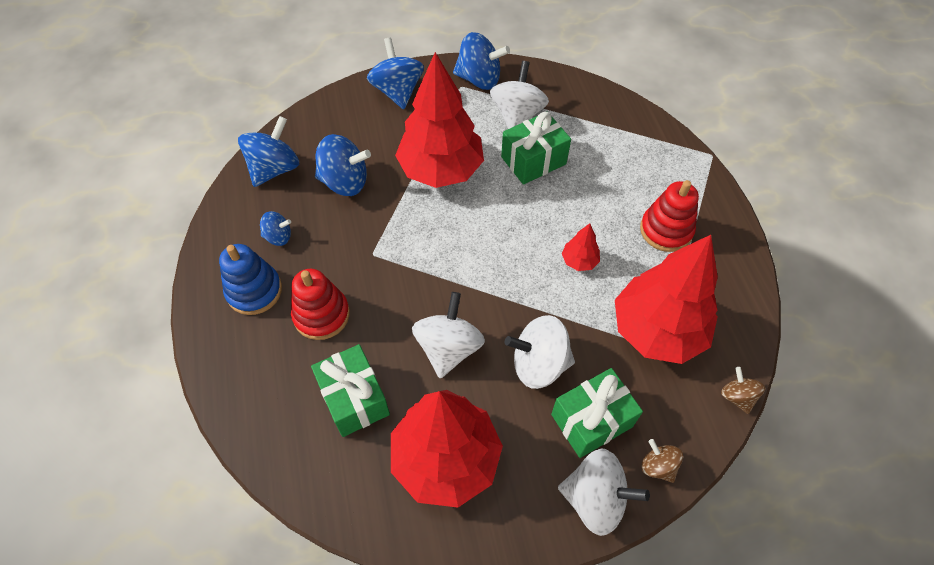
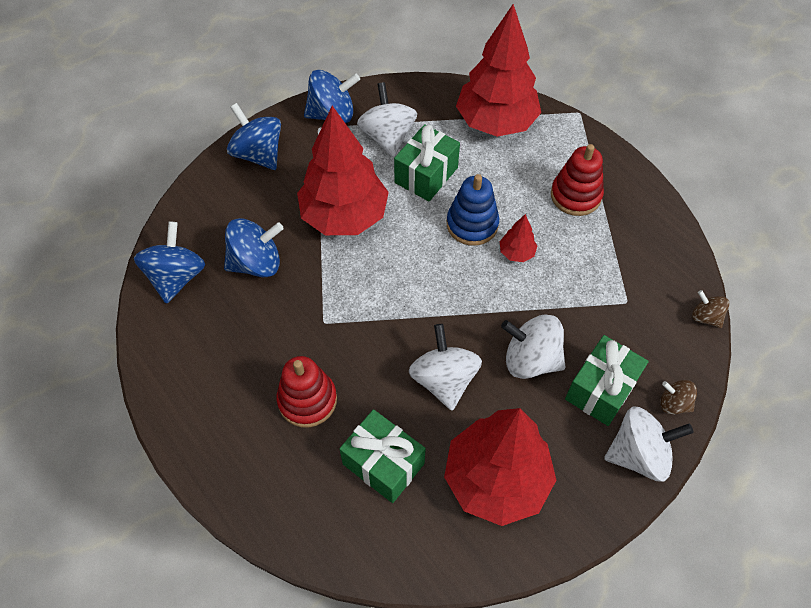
camera: 25 degrees left, 0 degrees up
blue stacking toy [219,244,282,315] -> blue stacking toy moved to [447,174,499,246]
blue spinning top [260,211,291,246] -> none
white spinning top [505,315,575,389] -> white spinning top turned 45 degrees clockwise [501,315,565,379]
red tree [615,235,718,364] -> red tree moved to [456,4,541,137]

